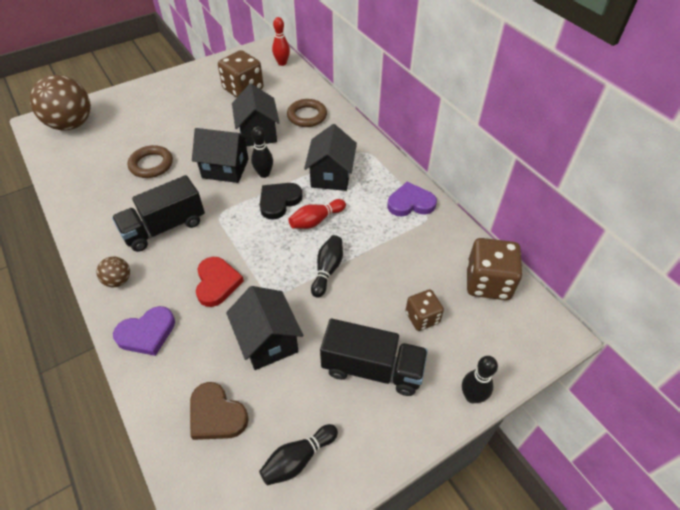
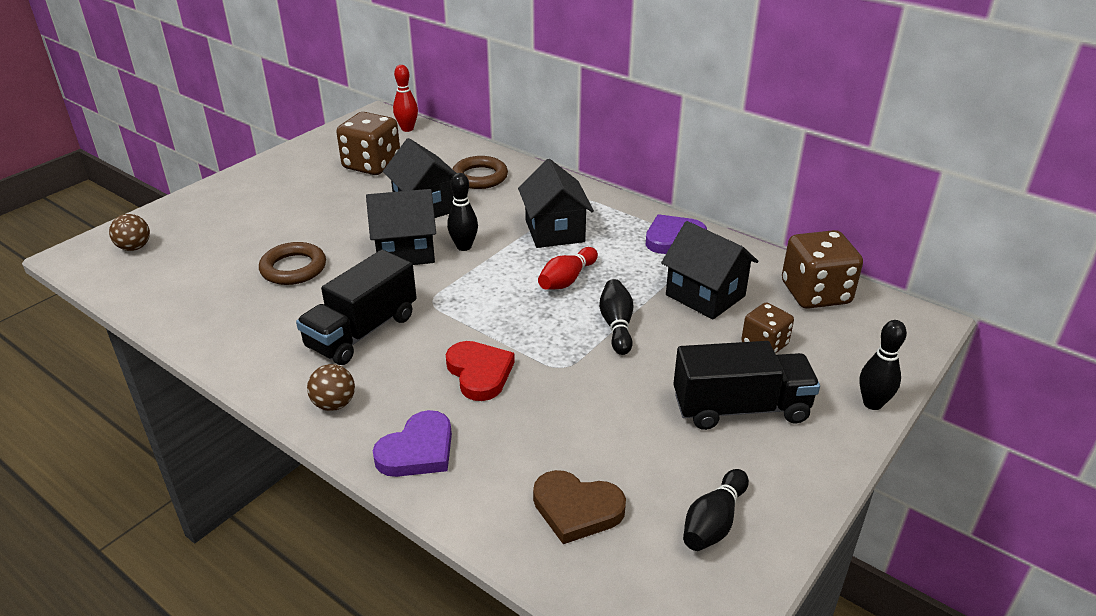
camera: 20 degrees left, 15 degrees down
brown ball [30,75,91,131] -> brown ball [109,214,150,251], size x0.46
black house [226,286,303,370] -> black house moved to [661,221,758,320]
black heart [260,183,303,220] -> none

